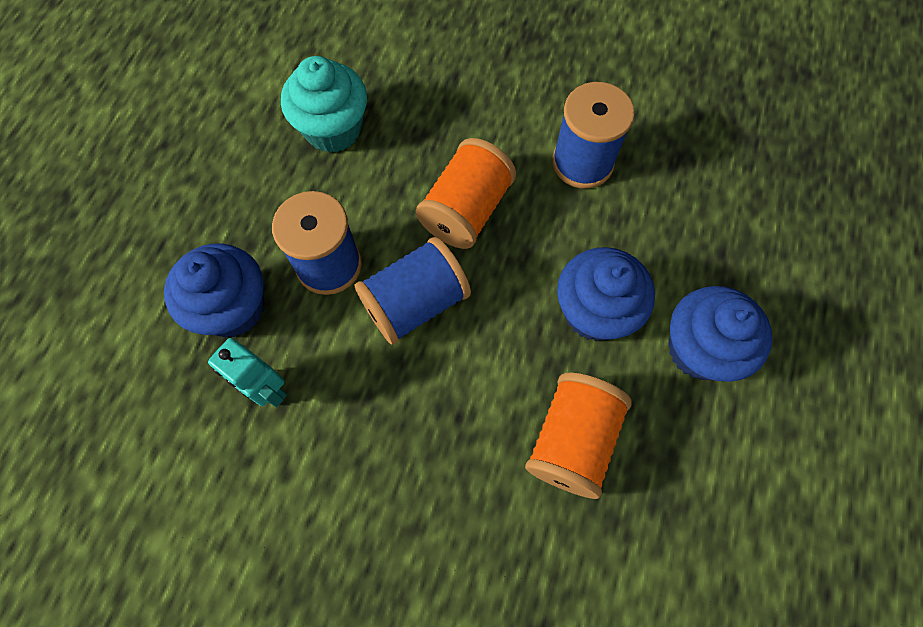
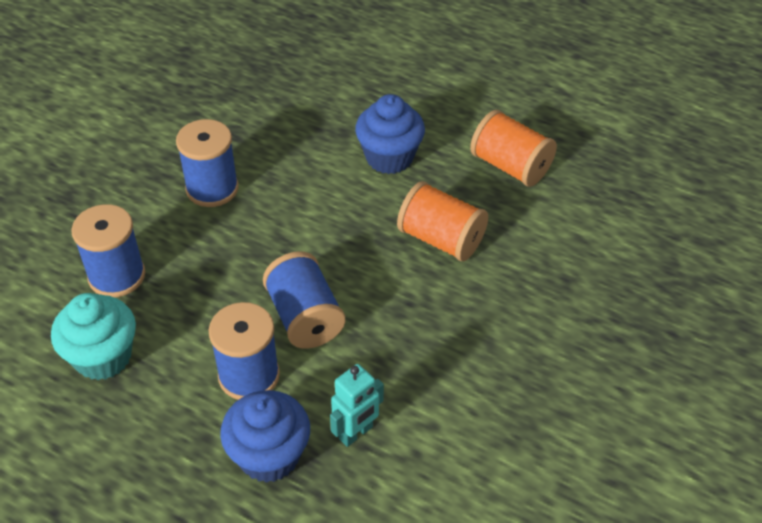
camera: 80 degrees left, 20 degrees down
orange spool [416,138,516,249] -> orange spool moved to [470,110,557,187]
blue cupcake [557,247,655,341] -> none
none -> blue spool [71,204,145,297]

